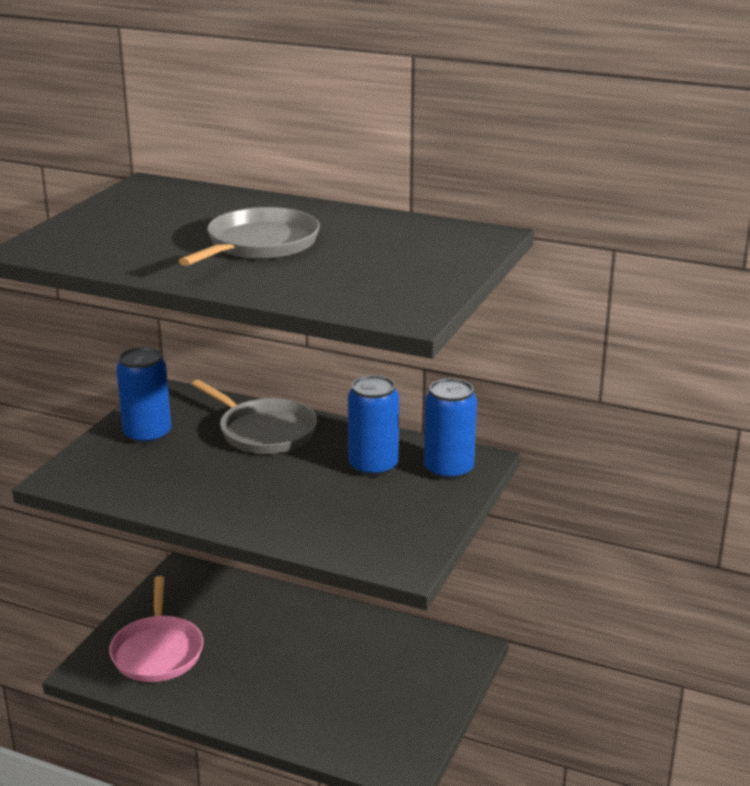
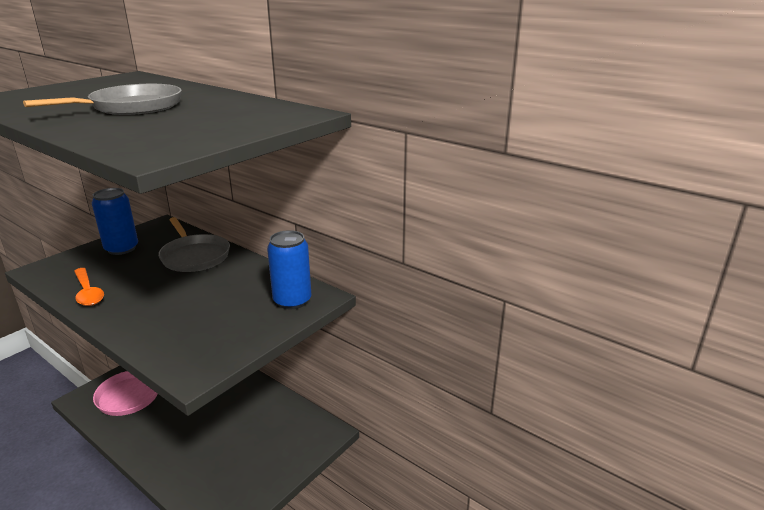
camera: 15 degrees right, 0 degrees up
blue can [348,375,399,477] -> none
none -> orange spoon [74,268,104,306]

